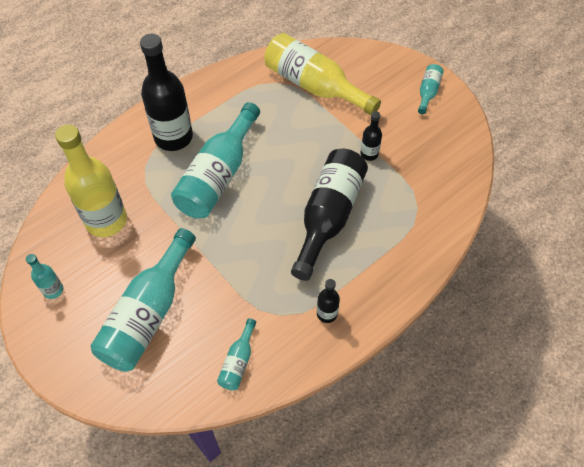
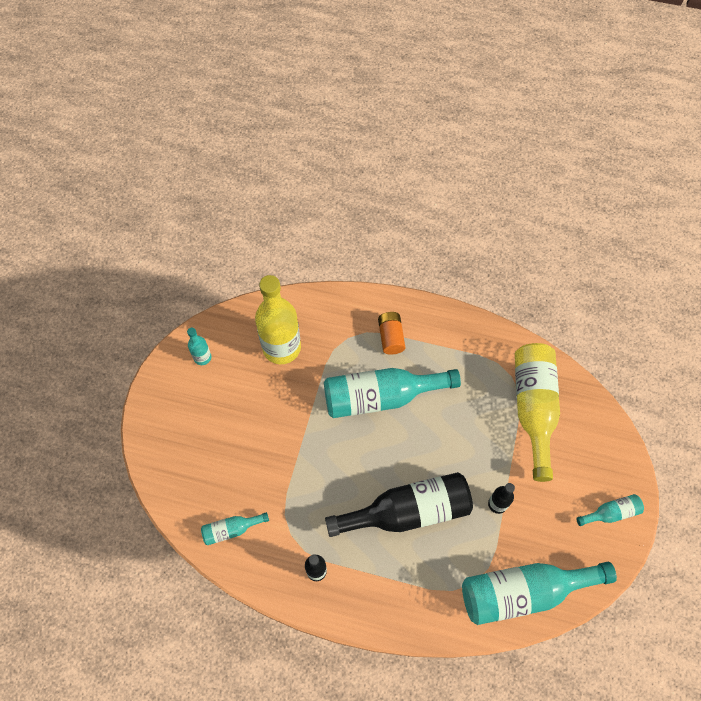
camera: 55 degrees right, 5 degrees up
turquoise bottle [90,228,196,372] -> turquoise bottle moved to [462,562,617,625]
black bottle [140,34,193,151] -> orange battery [378,312,405,355]

